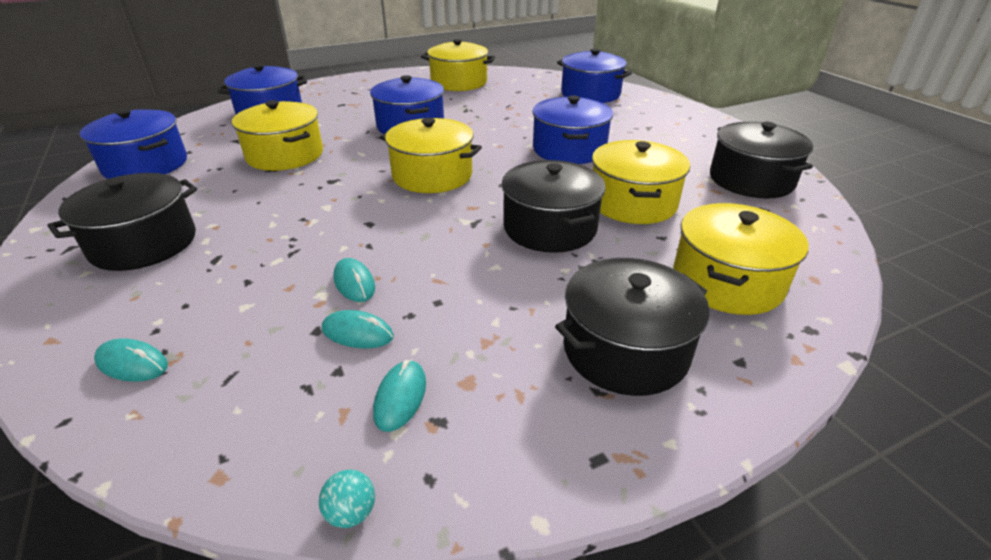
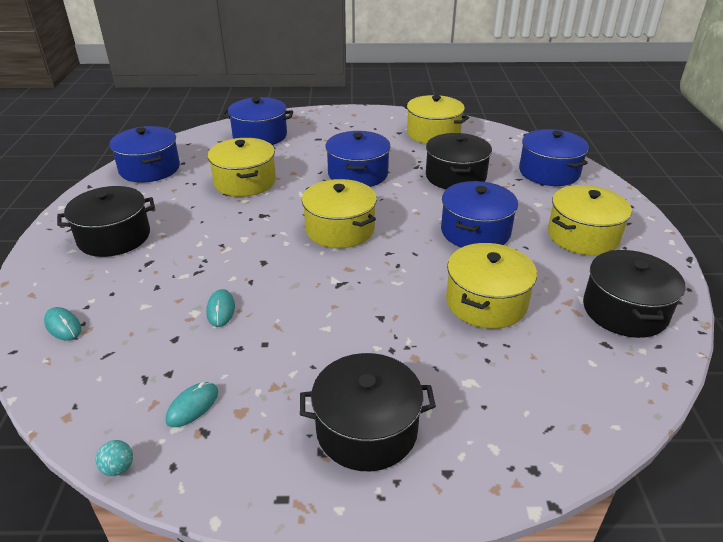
camera: 25 degrees right, 0 degrees up
turquoise mouse [322,310,394,348] -> none
black pot [501,160,606,253] -> black pot moved to [426,133,492,189]
yellow pot [673,203,809,315] -> yellow pot moved to [548,185,632,256]

